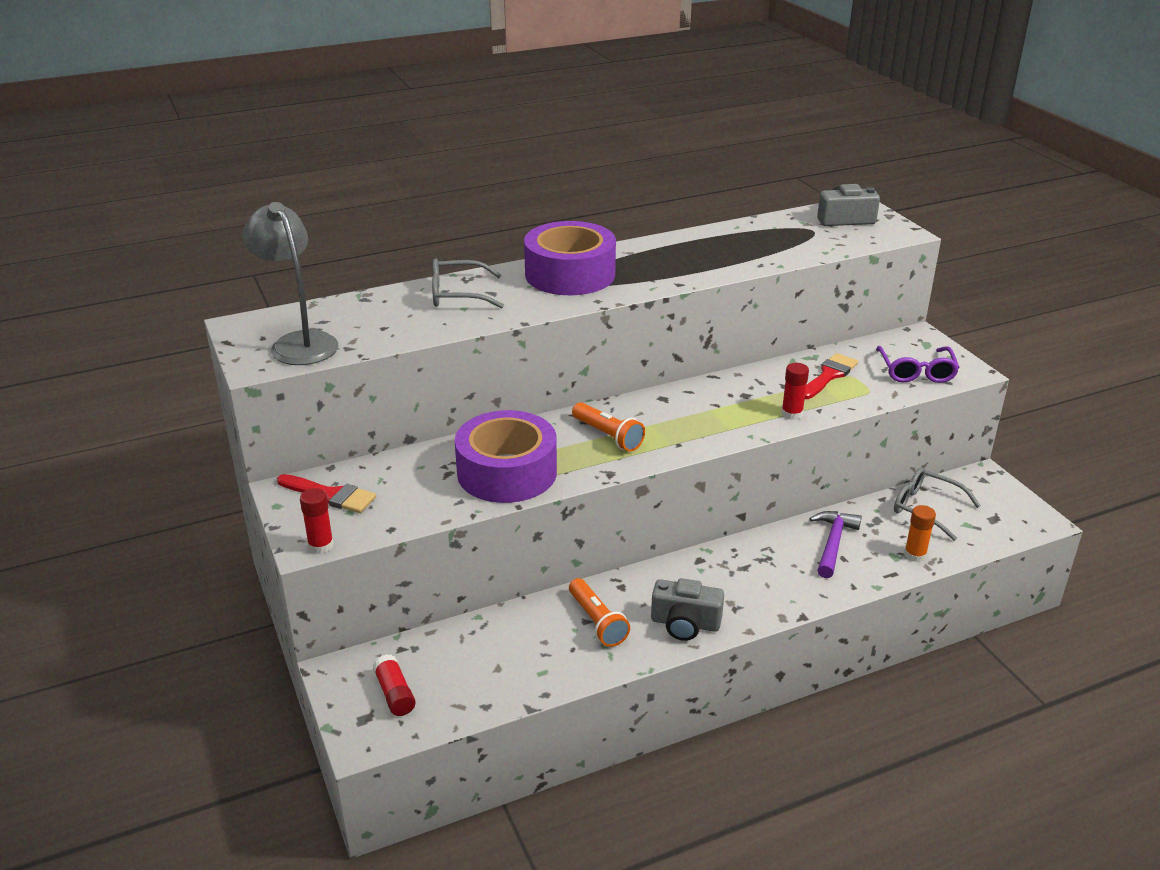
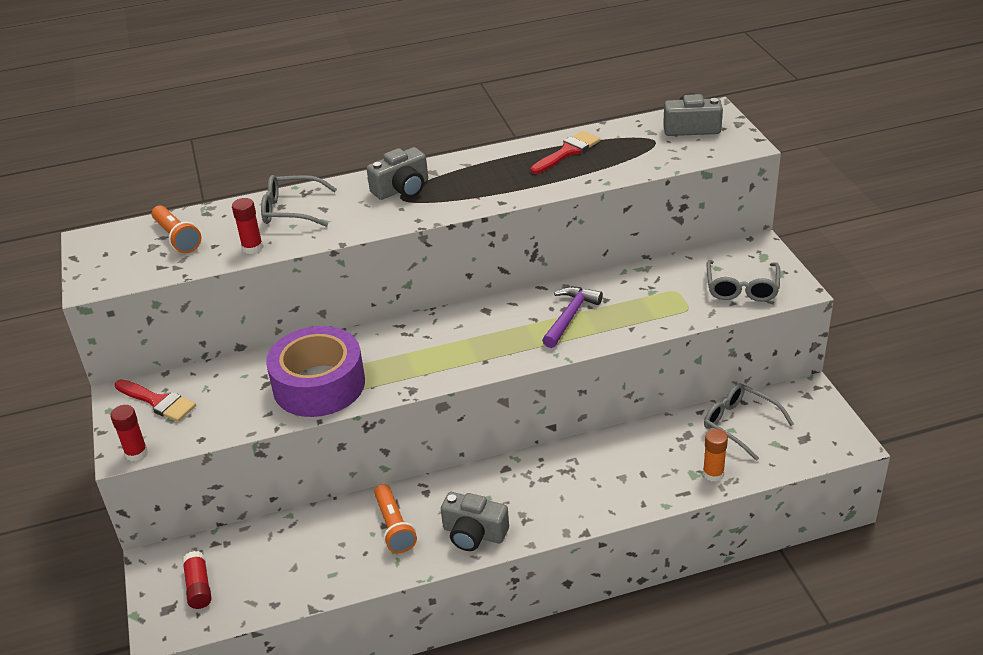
camera: 10 degrees right, 5 degrees up
grey lamp [242,202,338,365] -> none
purple tape [524,221,616,295] -> grey camera [367,147,428,200]
orange flashlight [572,402,645,452] -> orange flashlight moved to [152,205,201,253]
red glue stick [782,363,809,420] -> red glue stick moved to [232,198,263,254]
red brush [805,353,858,399] -> red brush moved to [531,131,600,174]
purple hammer [809,511,862,578] -> purple hammer moved to [542,287,603,348]
purple glasses [876,346,960,383] -> grey glasses [707,260,780,302]

